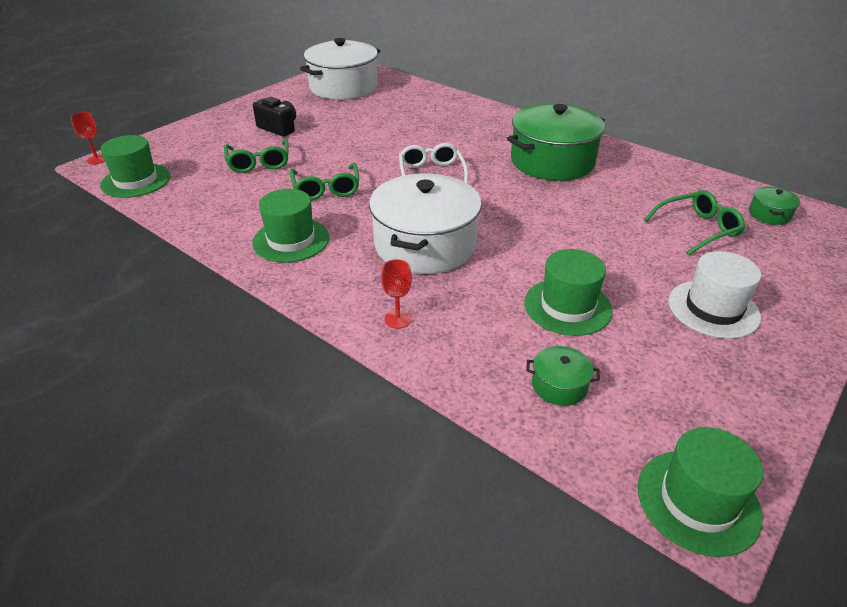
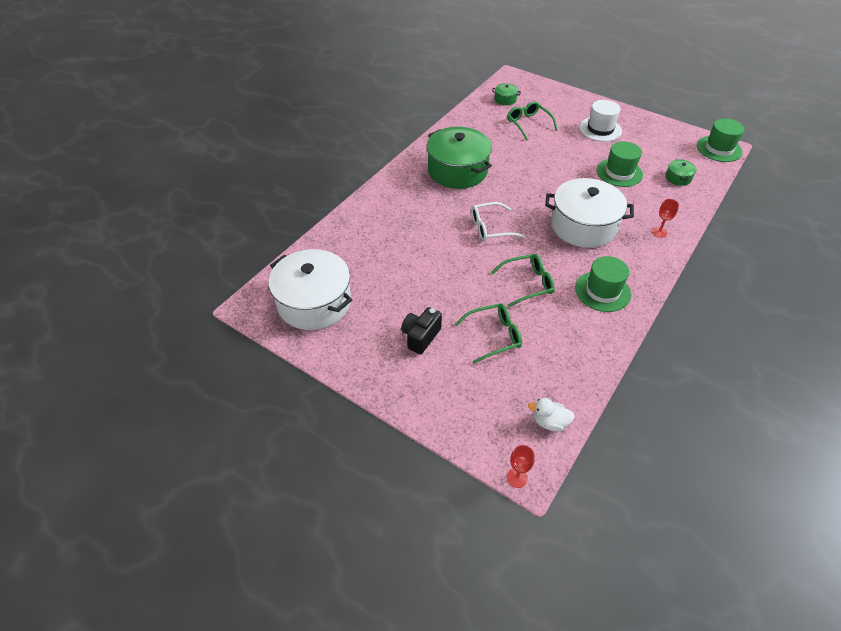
camera: 95 degrees left, 10 degrees up
green hat [100,135,171,198] -> white duck [528,398,575,431]

